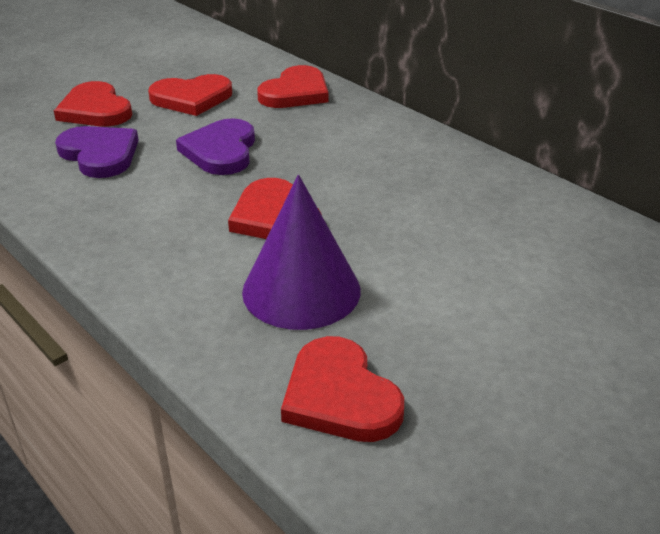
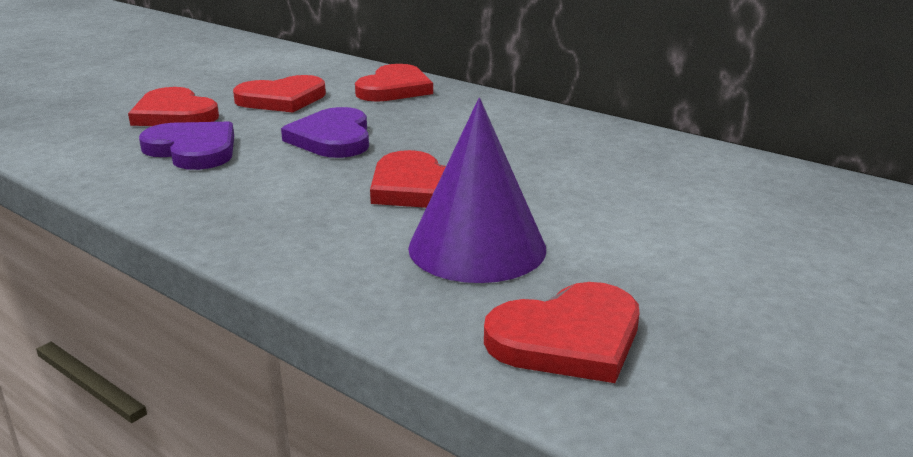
camera: 10 degrees left, 10 degrees down
red heart [281,336,404,442] -> red heart turned 75 degrees counterclockwise [484,282,639,383]

